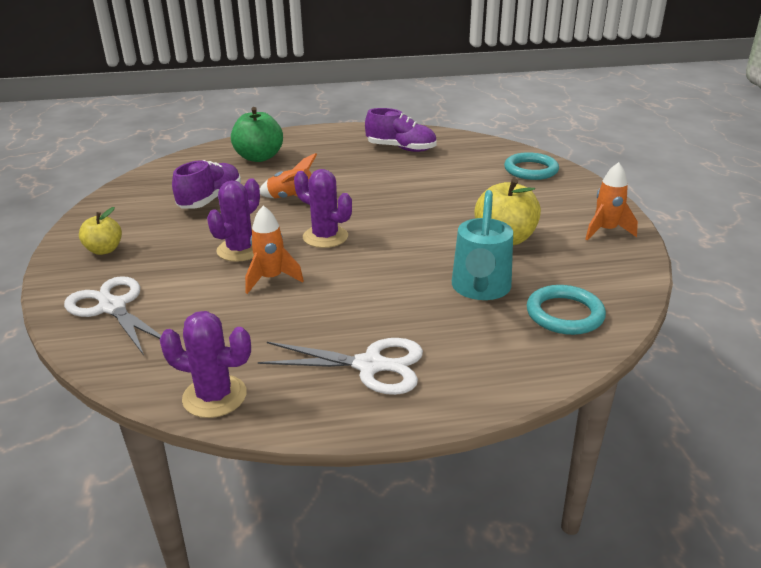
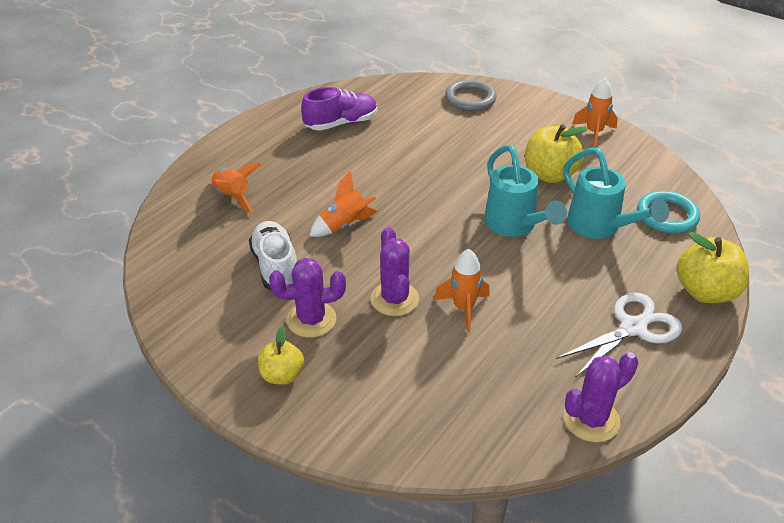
camera: 45 degrees left, 10 degrees up
white scissors [64,276,161,355] -> none
purple shoe [172,160,241,208] -> white shoe [249,221,297,291]
green apple [231,107,283,162] -> orange rocket [211,163,261,213]
purple cactus [294,169,352,248] -> purple cactus moved to [269,258,346,338]
turquoise ring [504,152,559,180] -> grey ring [445,79,496,111]
none -> turquoise watering can [484,145,567,237]
none -> yellow apple [677,232,749,303]

